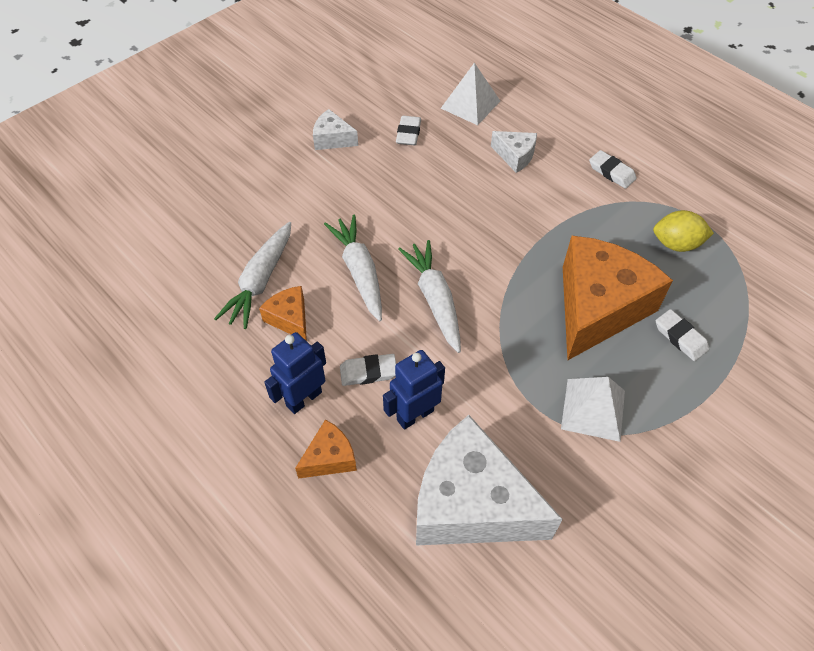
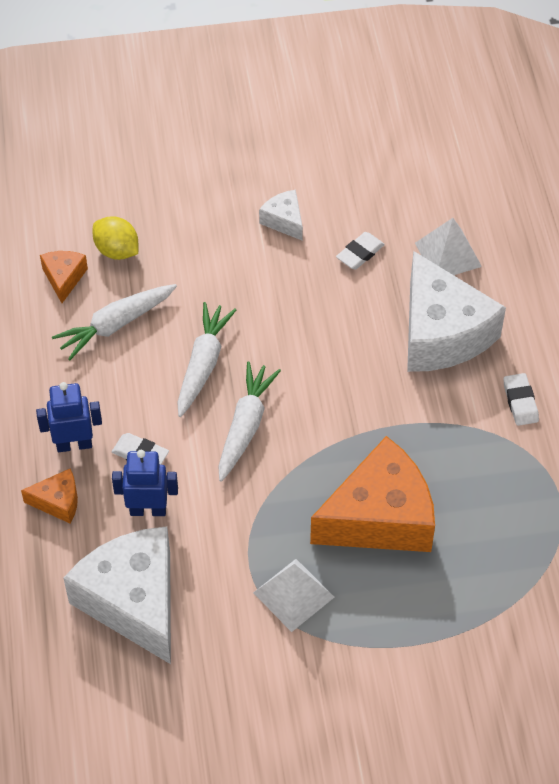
camera: 35 degrees right, 0 degrees up
orange cheese [259,286,307,341] -> orange cheese moved to [40,251,88,303]
white cheese [491,131,537,173] -> white cheese [407,251,506,372], size x2.22
yellow lemon [653,210,714,252] -> yellow lemon moved to [92,216,138,260]
white eraser [656,309,709,361] -> none

